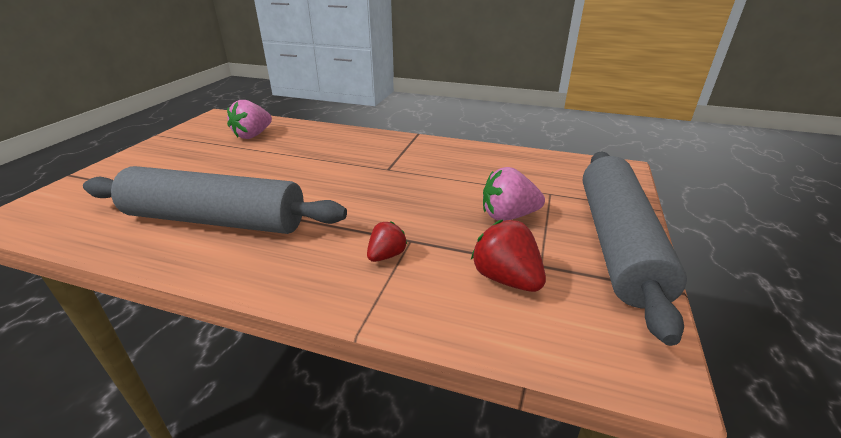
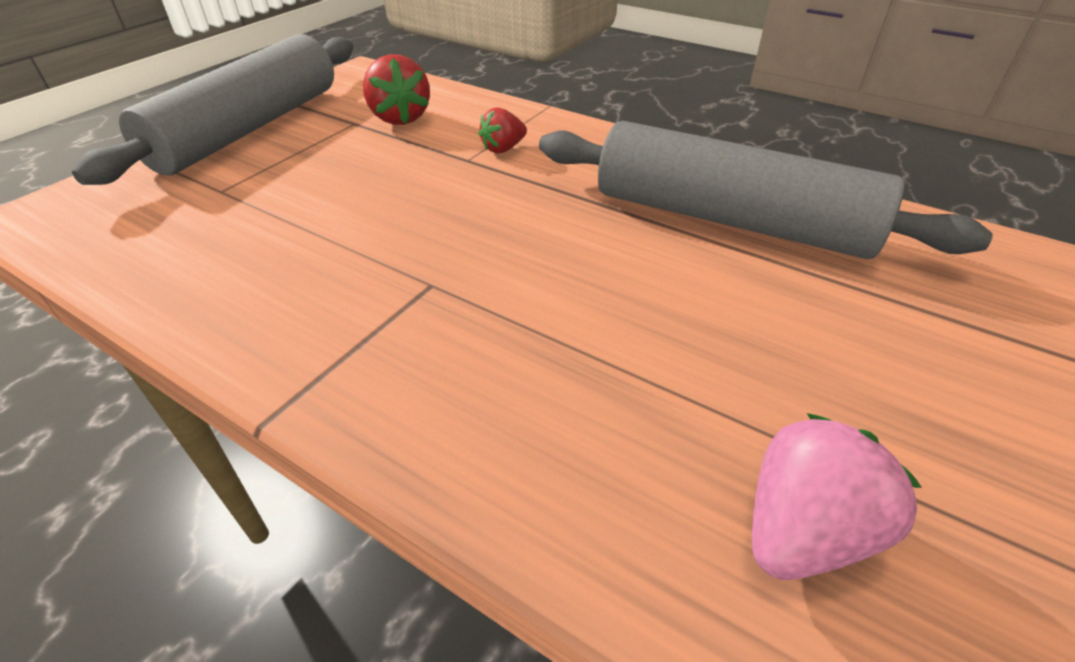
camera: 165 degrees left, 10 degrees up
pink strawberry [483,167,545,221] -> none

